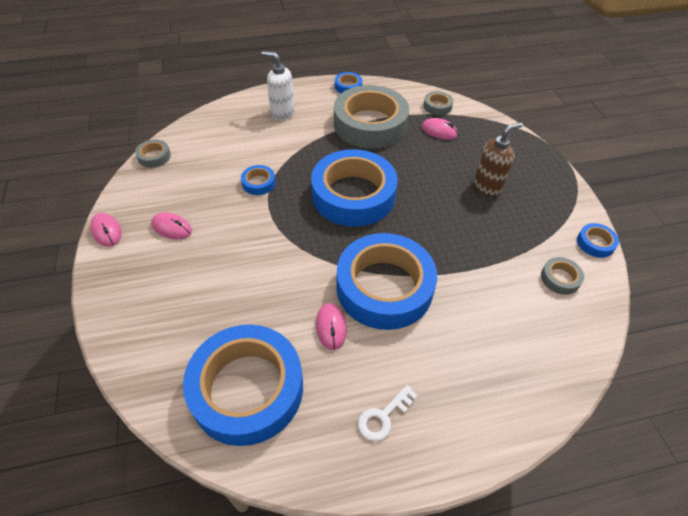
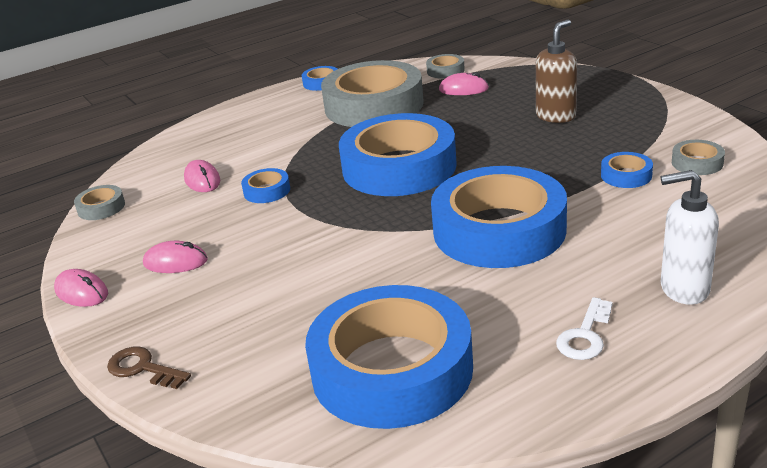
camera: 15 degrees left, 20 degrees down
white soap dispenser [262,51,294,121] -> white soap dispenser moved to [660,170,719,305]
pink mouse [316,303,347,350] -> pink mouse moved to [184,160,220,192]
blue tape [577,223,619,258] -> blue tape moved to [601,152,653,188]
none -> brown key [107,346,191,389]

